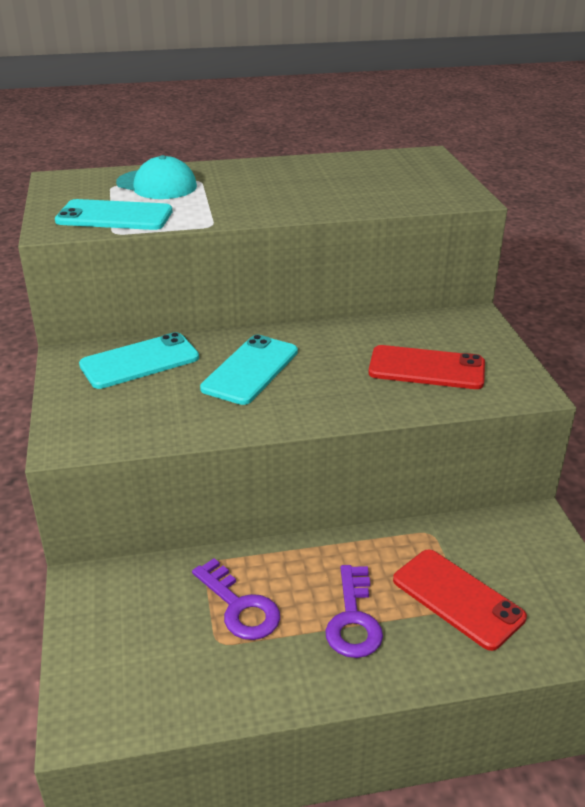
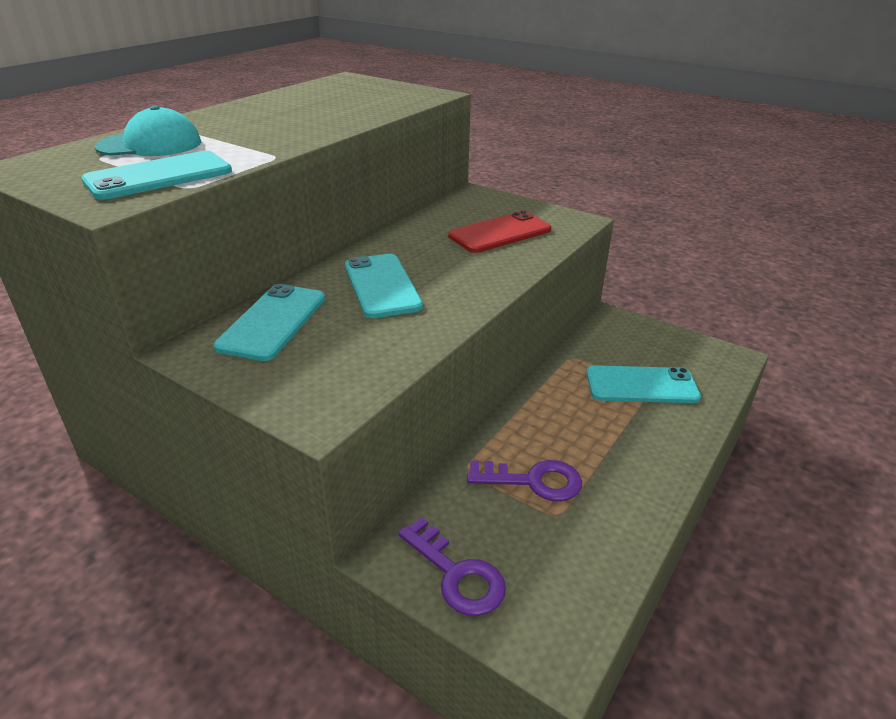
camera: 45 degrees left, 0 degrees up
purple key [325,565,383,658] -> purple key moved to [398,517,506,616]
red phone [393,549,527,651] -> turquoise phone [586,365,701,403]

